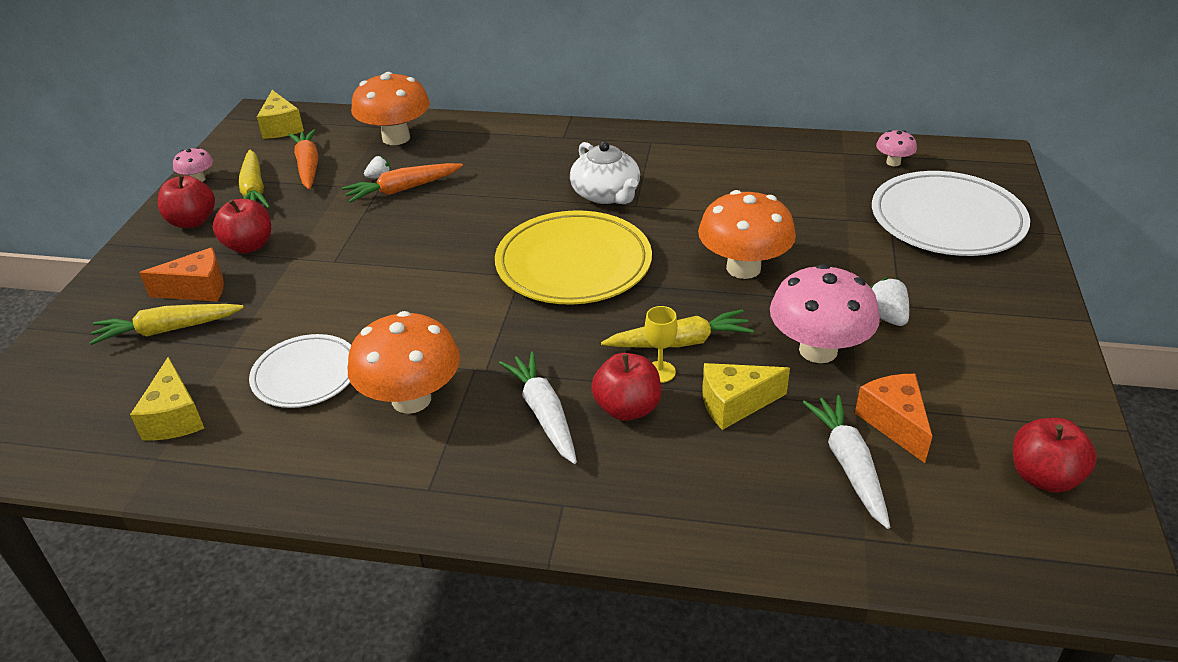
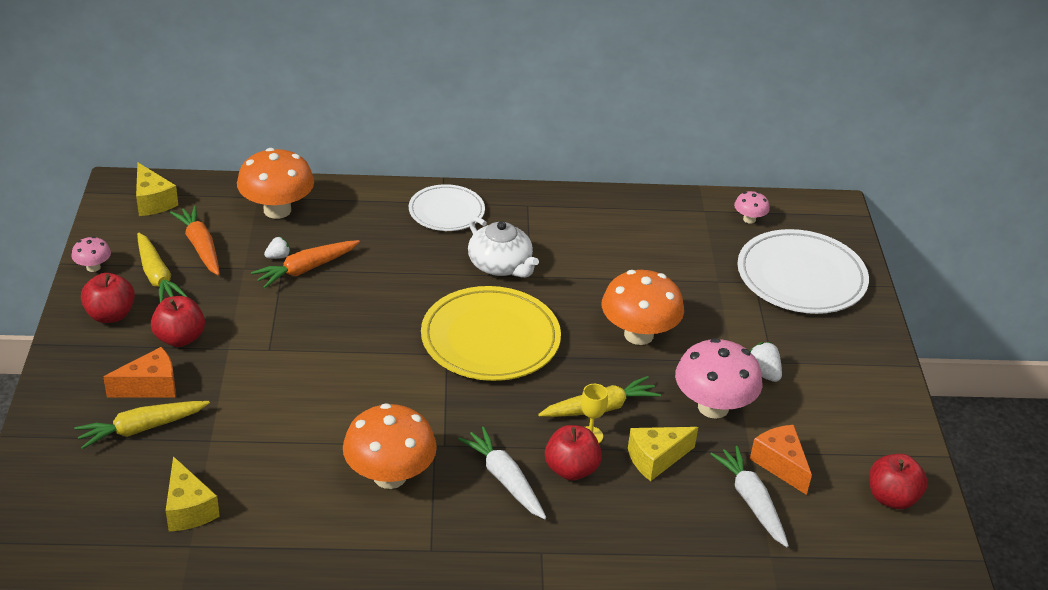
camera: 15 degrees left, 0 degrees up
white plate [249,334,351,408] -> white plate moved to [409,184,485,231]

